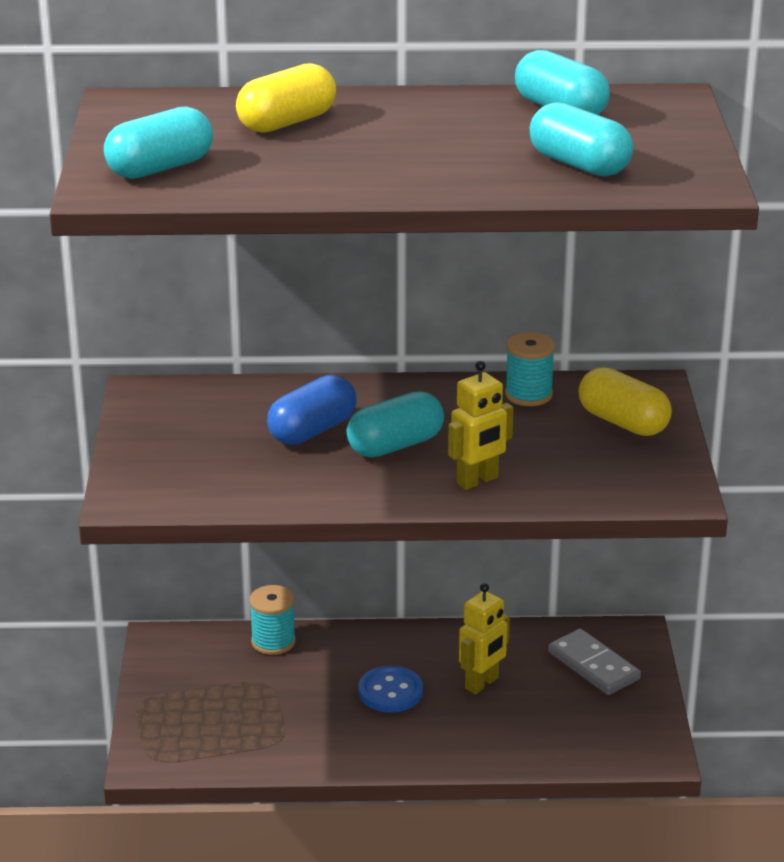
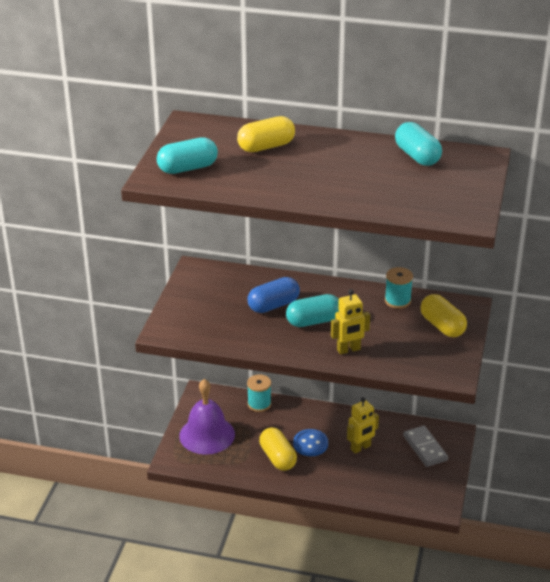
camera: 15 degrees right, 5 degrees up
turquoise capsule [529,102,633,177] -> none
none -> purple bell [179,379,235,455]
none -> yellow capsule [259,427,297,471]

